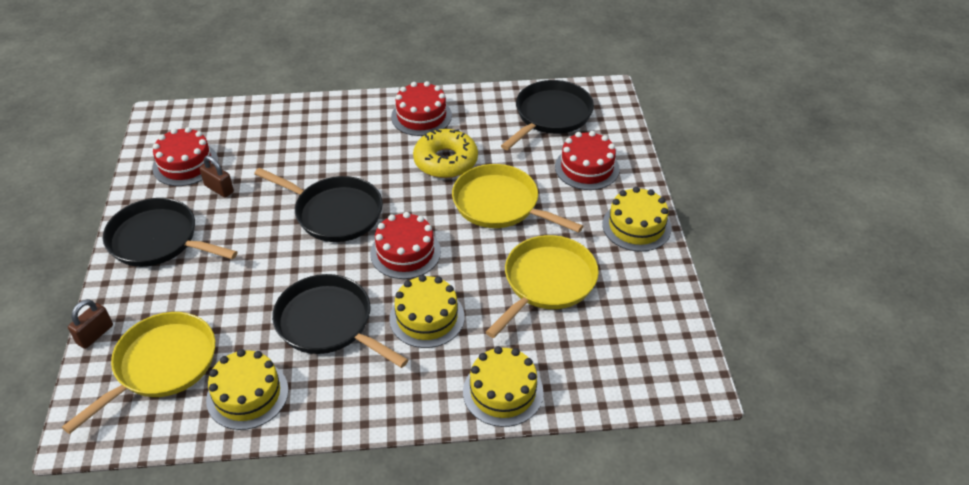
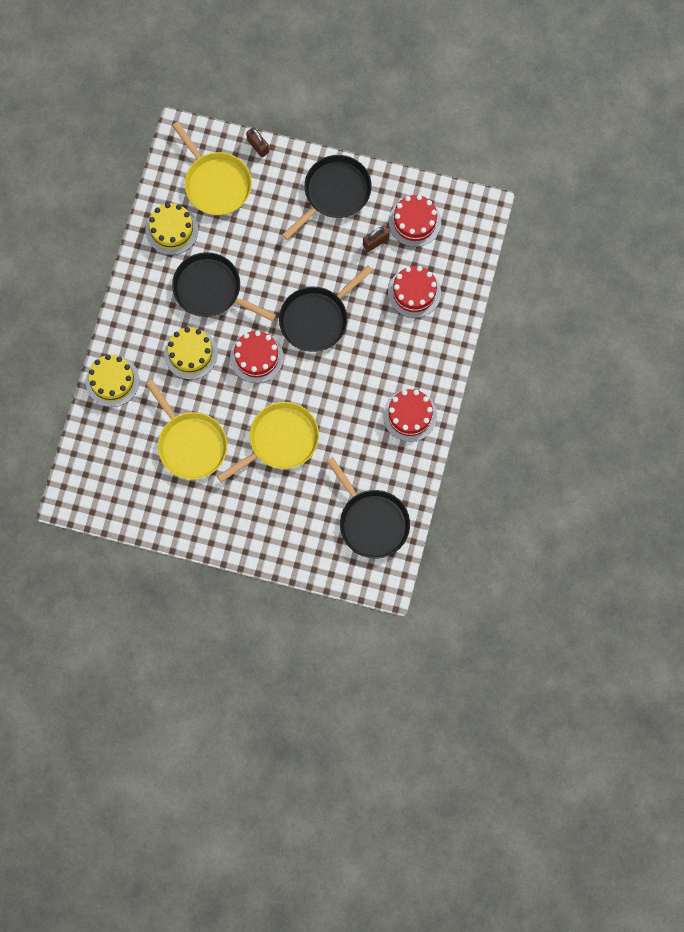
camera: 110 degrees right, 30 degrees up
black pan [272,274,408,368] -> black pan turned 120 degrees counterclockwise [172,252,276,322]
yellow donut [413,129,478,178] -> none
red cake [555,131,620,190] -> red cake moved to [388,266,441,318]
yellow cake [602,187,672,252] -> none

